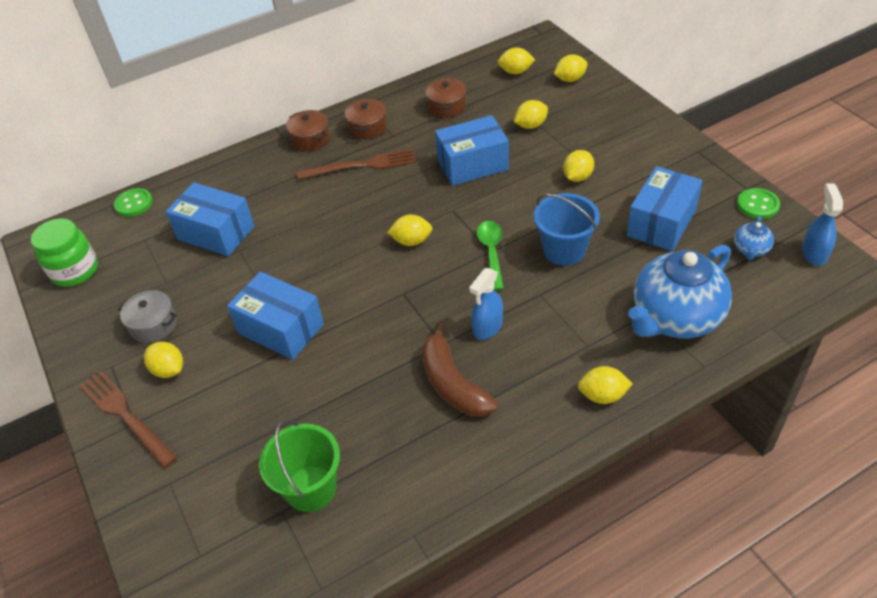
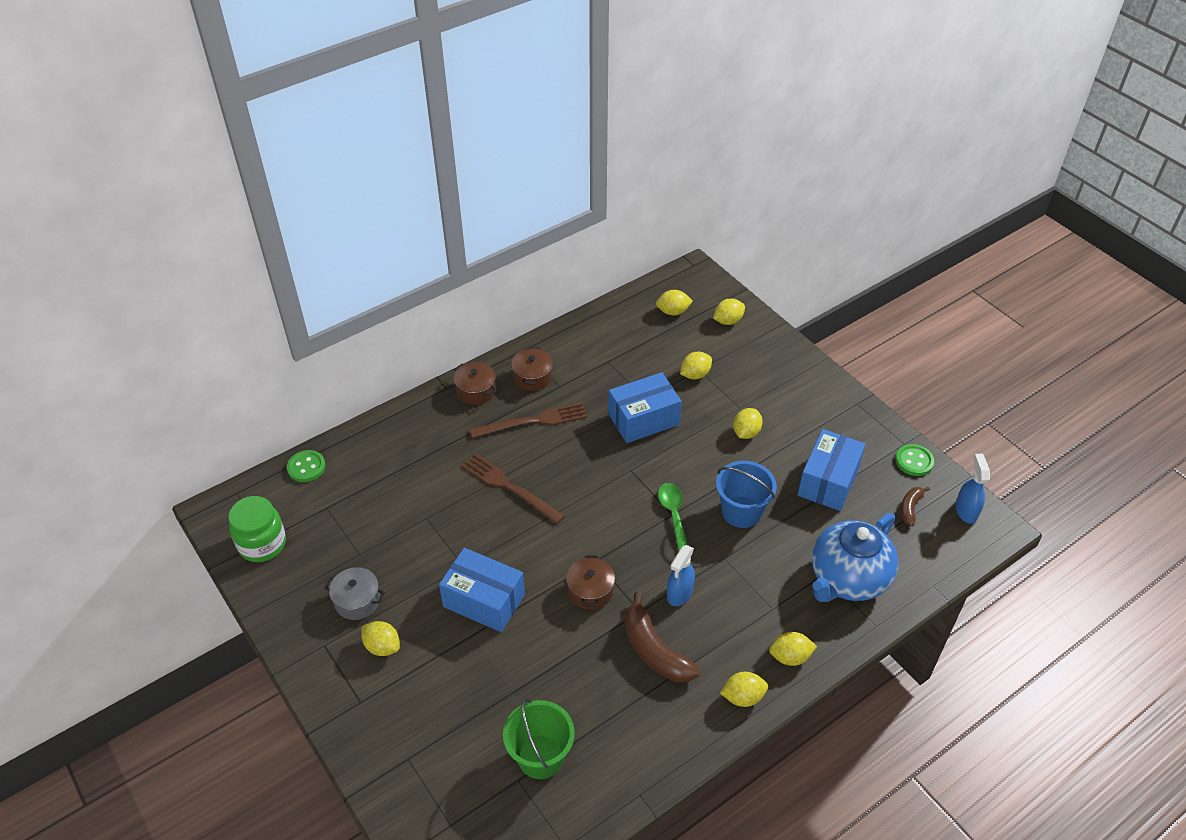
camera: 10 degrees left, 0 degrees up
brown fork [79,370,178,468] -> brown fork moved to [461,453,565,524]
blue box [165,182,254,256] -> none
yellow lemon [387,215,432,246] -> yellow lemon moved to [720,672,768,707]
brown pot [426,78,466,118] -> brown pot moved to [566,555,615,610]
blue teapot [734,216,774,260] -> brown banana [900,487,930,526]

